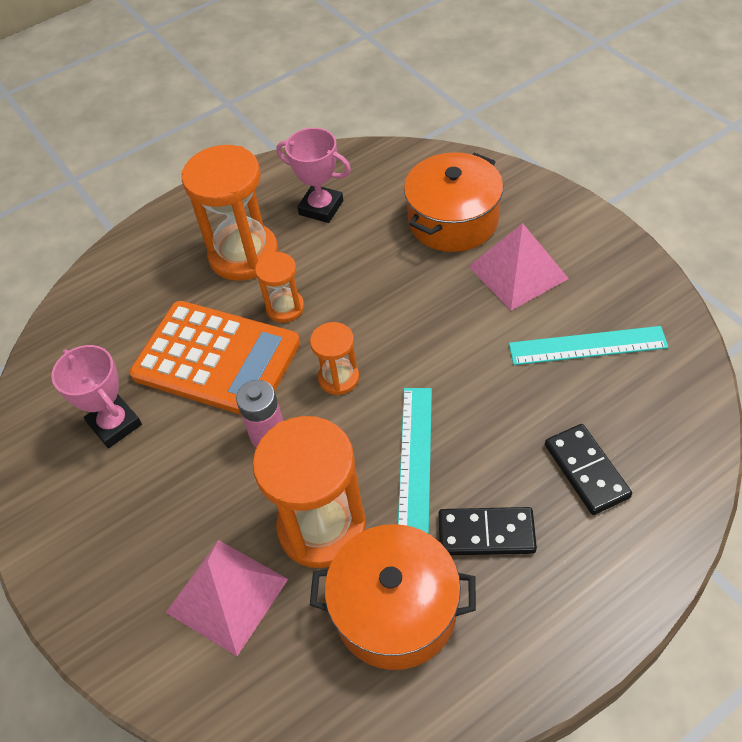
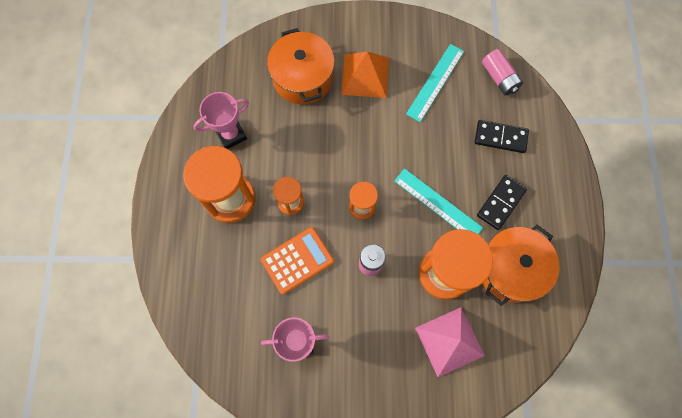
camera: 60 degrees left, 20 degrees up
orange calculator [130,301,300,415] -> orange calculator [261,227,334,294], size x0.63
pink pyramid [469,223,569,311] -> orange pyramid [341,52,389,98]
none -> pink battery [482,49,523,95]

